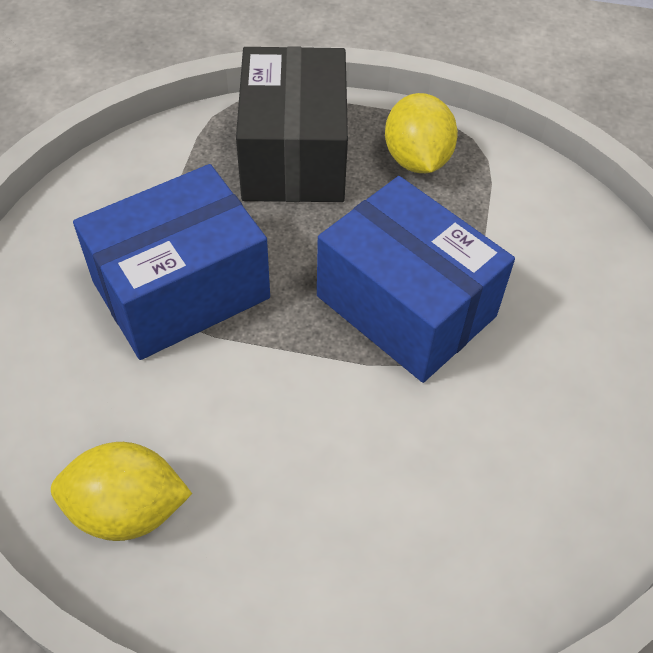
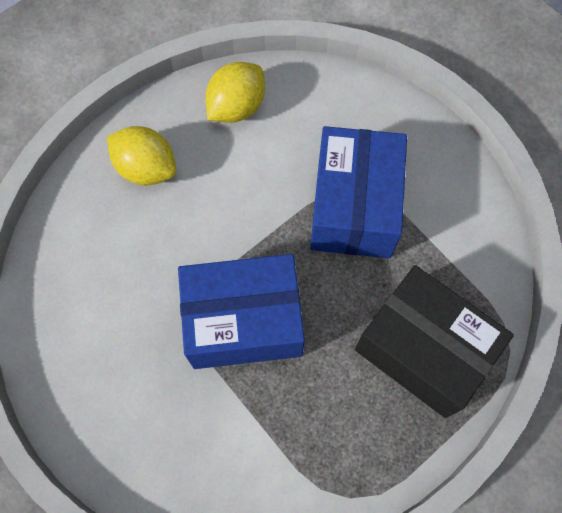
camera: 130 degrees right, 15 degrees up
yellow lemon [385,93,458,173] -> yellow lemon moved to [107,126,176,185]

